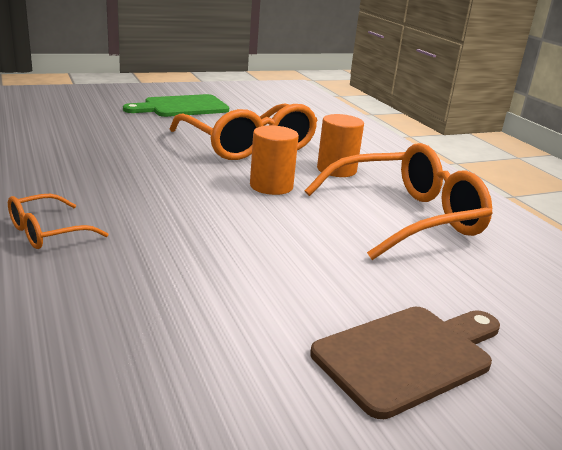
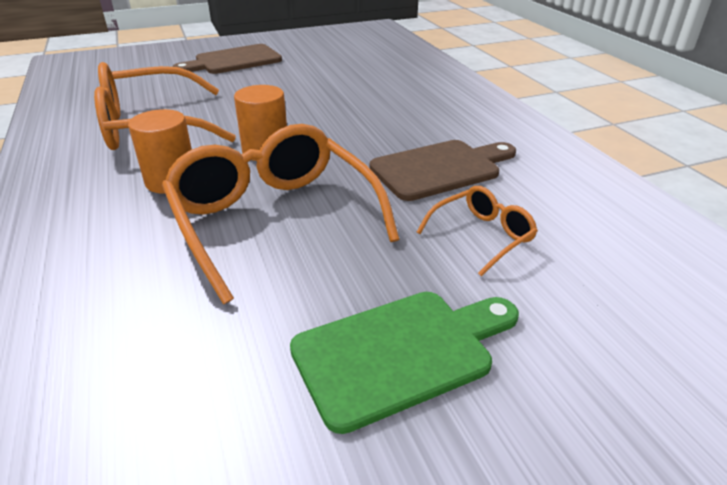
camera: 175 degrees left, 10 degrees up
orange glasses [8,194,108,249] -> orange glasses moved to [417,186,538,276]
none -> brown cutting board [370,140,516,201]

